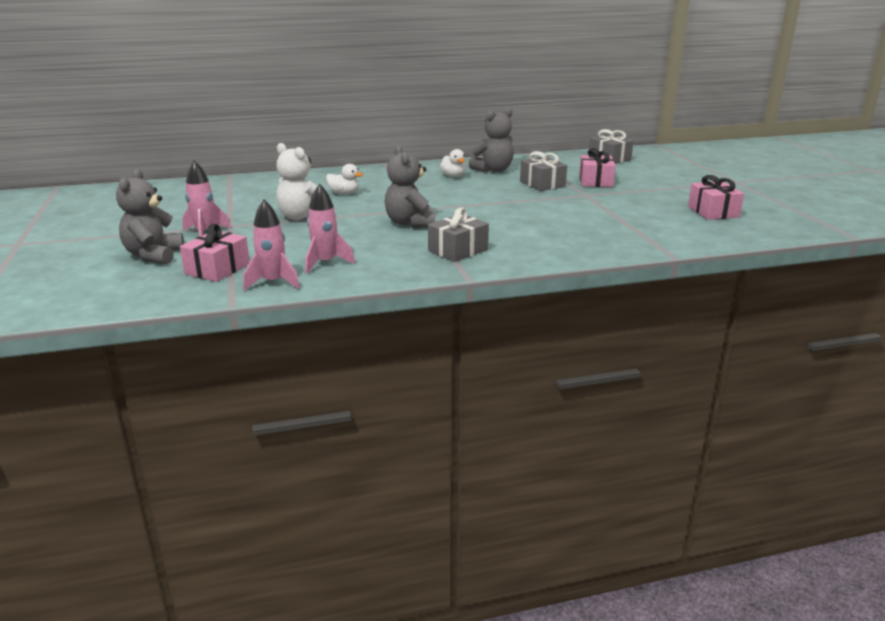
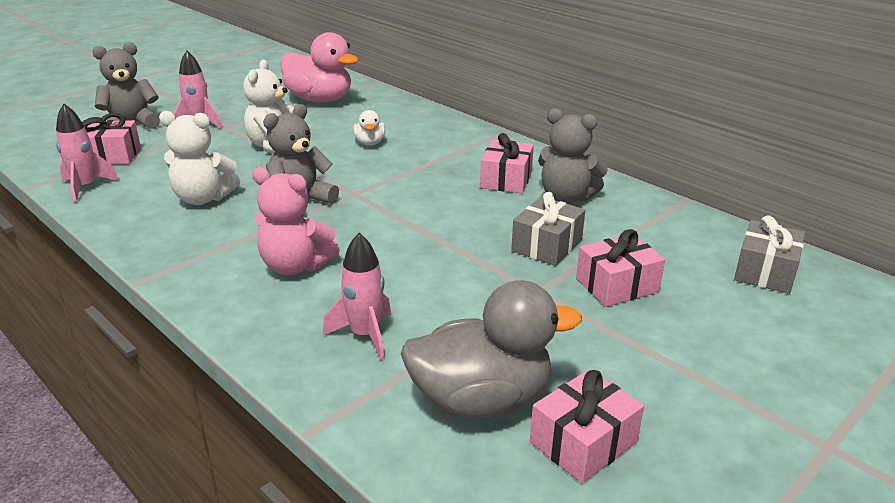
camera: 60 degrees right, 5 degrees up
pink rocket [305,184,355,274] -> pink rocket moved to [323,233,391,360]
grey gift [428,208,489,262] -> none
white duck [440,149,466,177] -> pink gift [480,133,534,194]
none -> white teddy bear [159,111,240,205]
none -> pink teddy bear [252,167,340,275]
none -> pink duck [281,32,359,103]
none -> grey duck [401,280,582,419]

